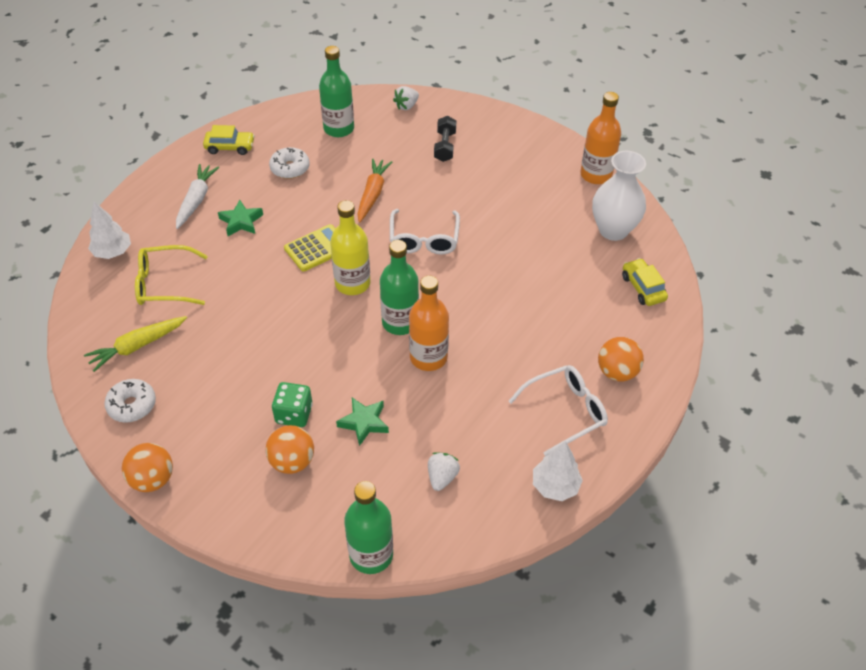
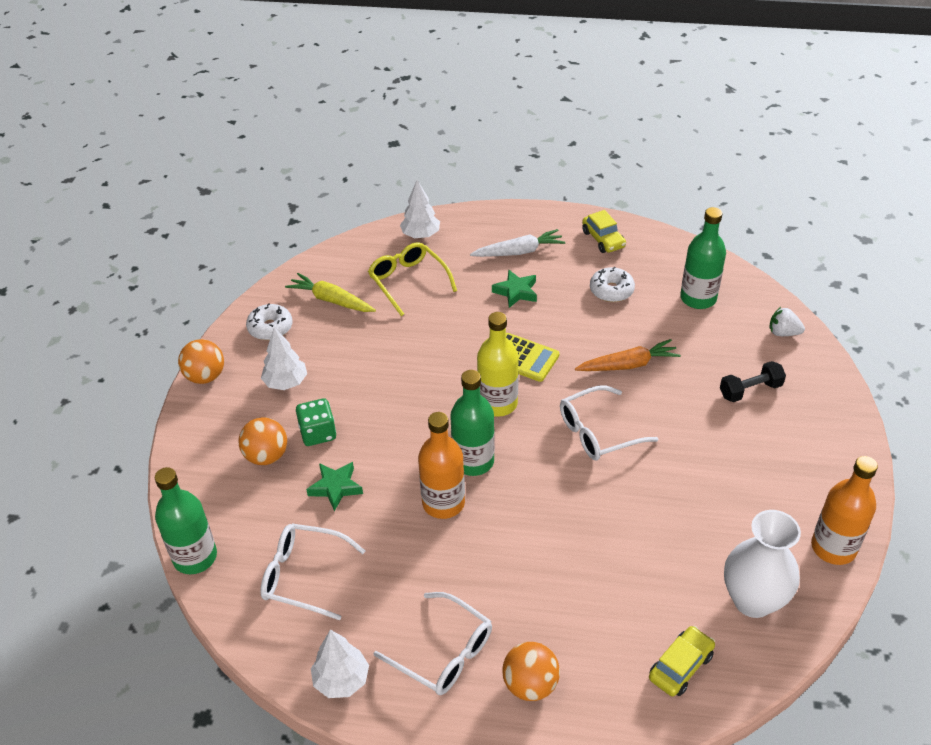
camera: 65 degrees right, 5 degrees down
white strawberry [428,452,460,491] -> white glasses [260,523,365,620]
none -> white tree [261,327,307,390]

